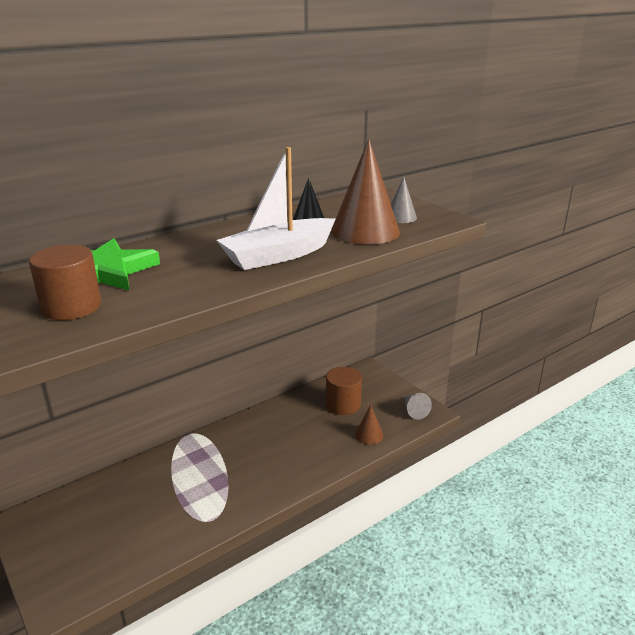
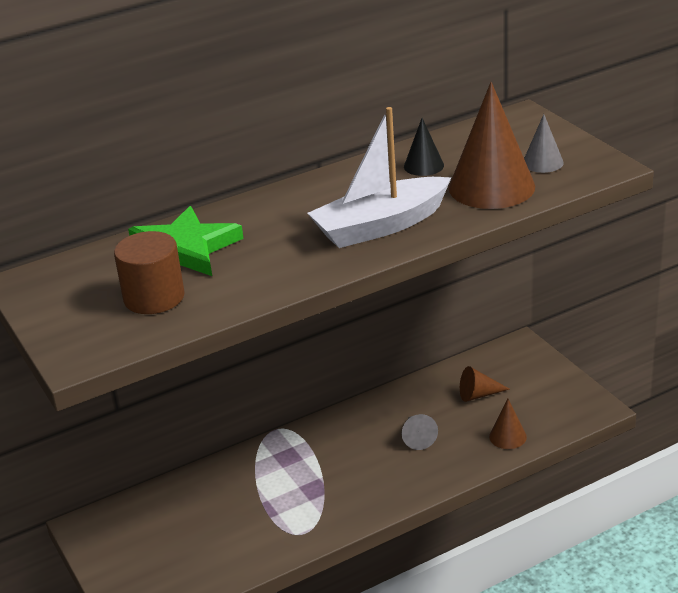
camera: 10 degrees right, 5 degrees up
brown cylinder [326,367,362,415] -> brown cone [460,366,510,402]
grey cone [403,393,432,420] -> grey cone moved to [402,414,438,450]

